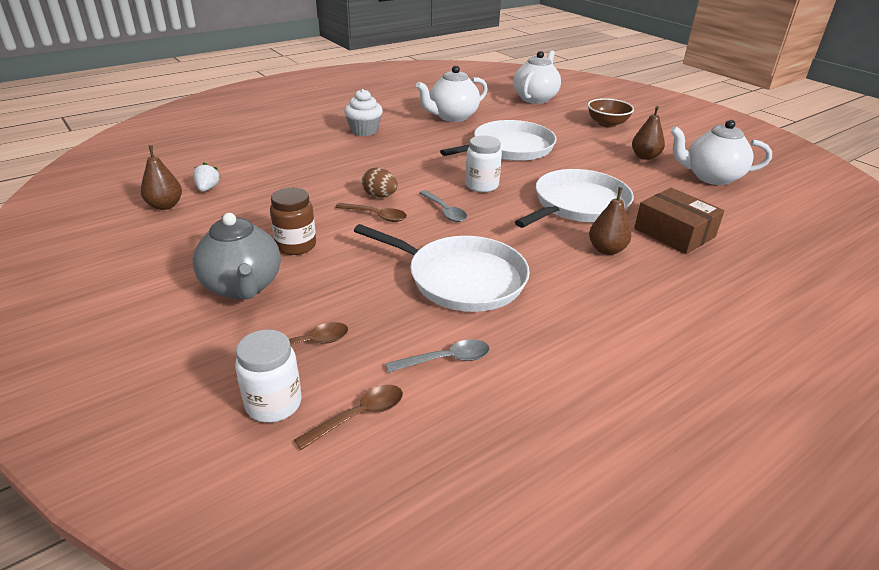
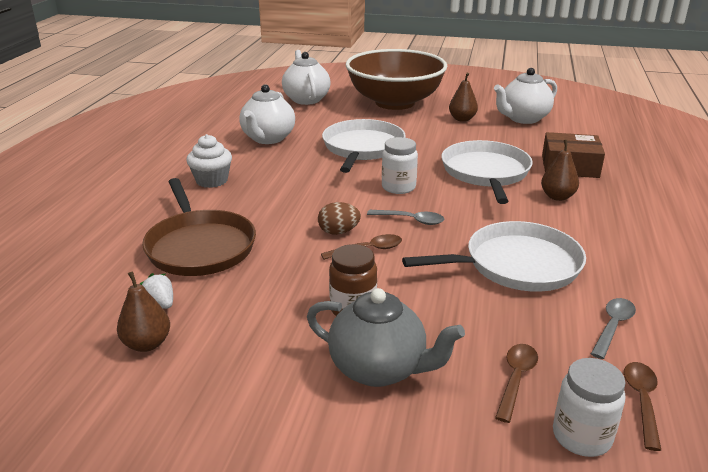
camera: 40 degrees left, 5 degrees down
brown bowl [588,98,634,128] -> brown bowl [346,49,448,110], size x2.29
none -> brown pan [142,178,256,276]

